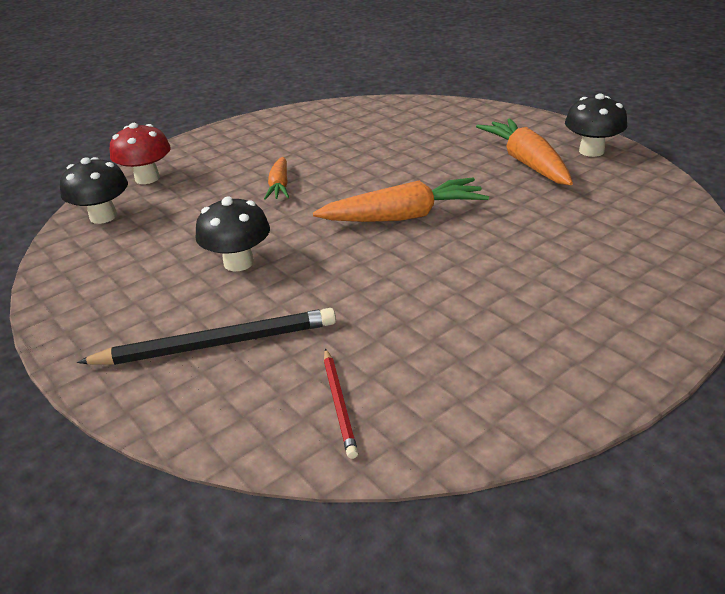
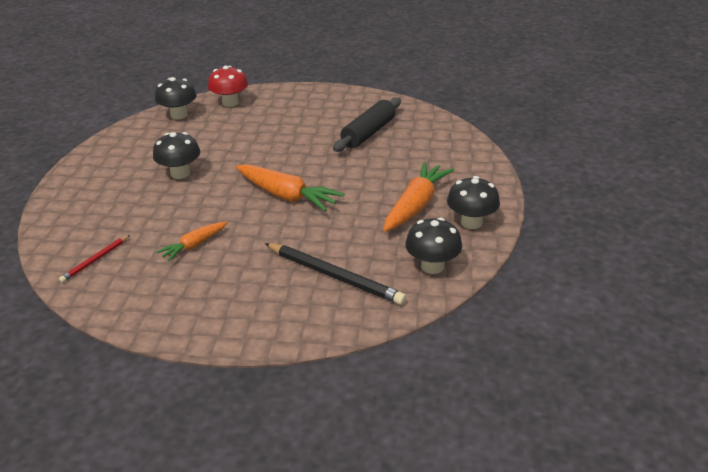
camera: 45 degrees right, 0 degrees up
black pencil [77,308,336,365] -> black pencil moved to [265,243,406,305]
orange carrot [264,157,289,200] -> orange carrot moved to [157,222,228,261]
none -> black rolling pin [333,97,401,152]
none -> black mushroom [405,217,462,274]

